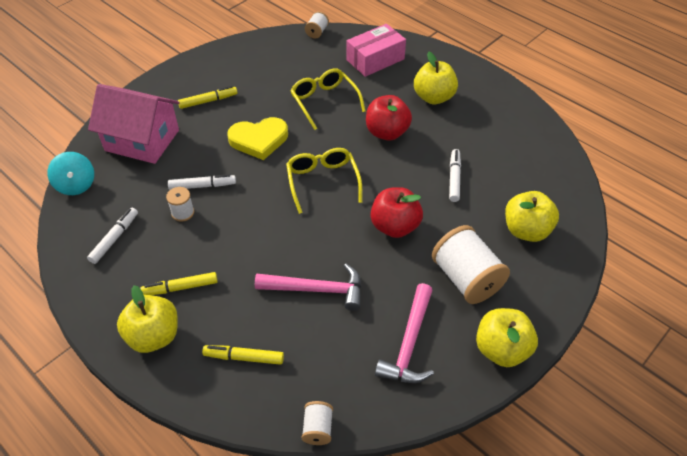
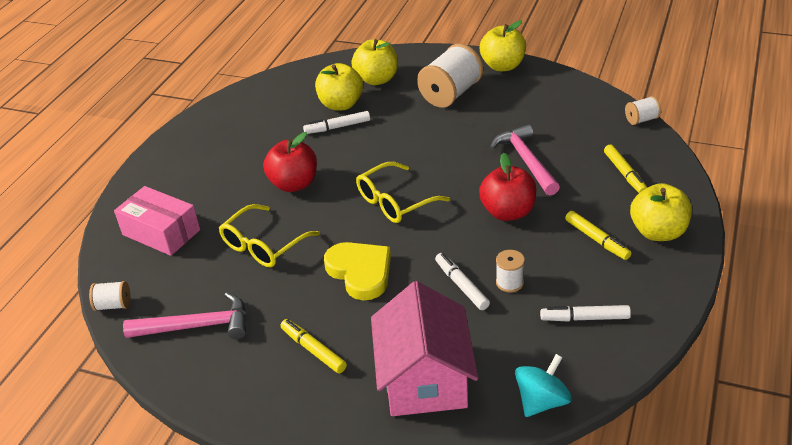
camera: 110 degrees left, 10 degrees down
red apple [370,187,423,238] -> red apple moved to [479,153,537,221]
pink hammer [375,283,434,383] -> pink hammer moved to [123,292,246,339]
yellow apple [414,52,458,104] -> yellow apple moved to [315,63,363,110]

